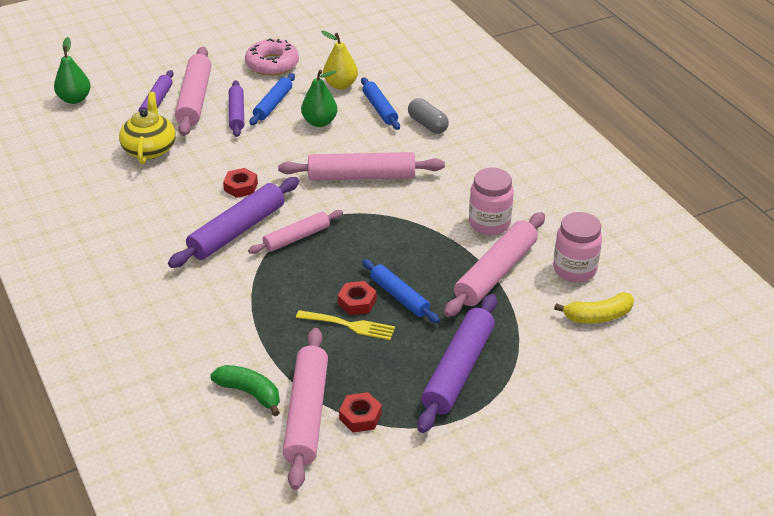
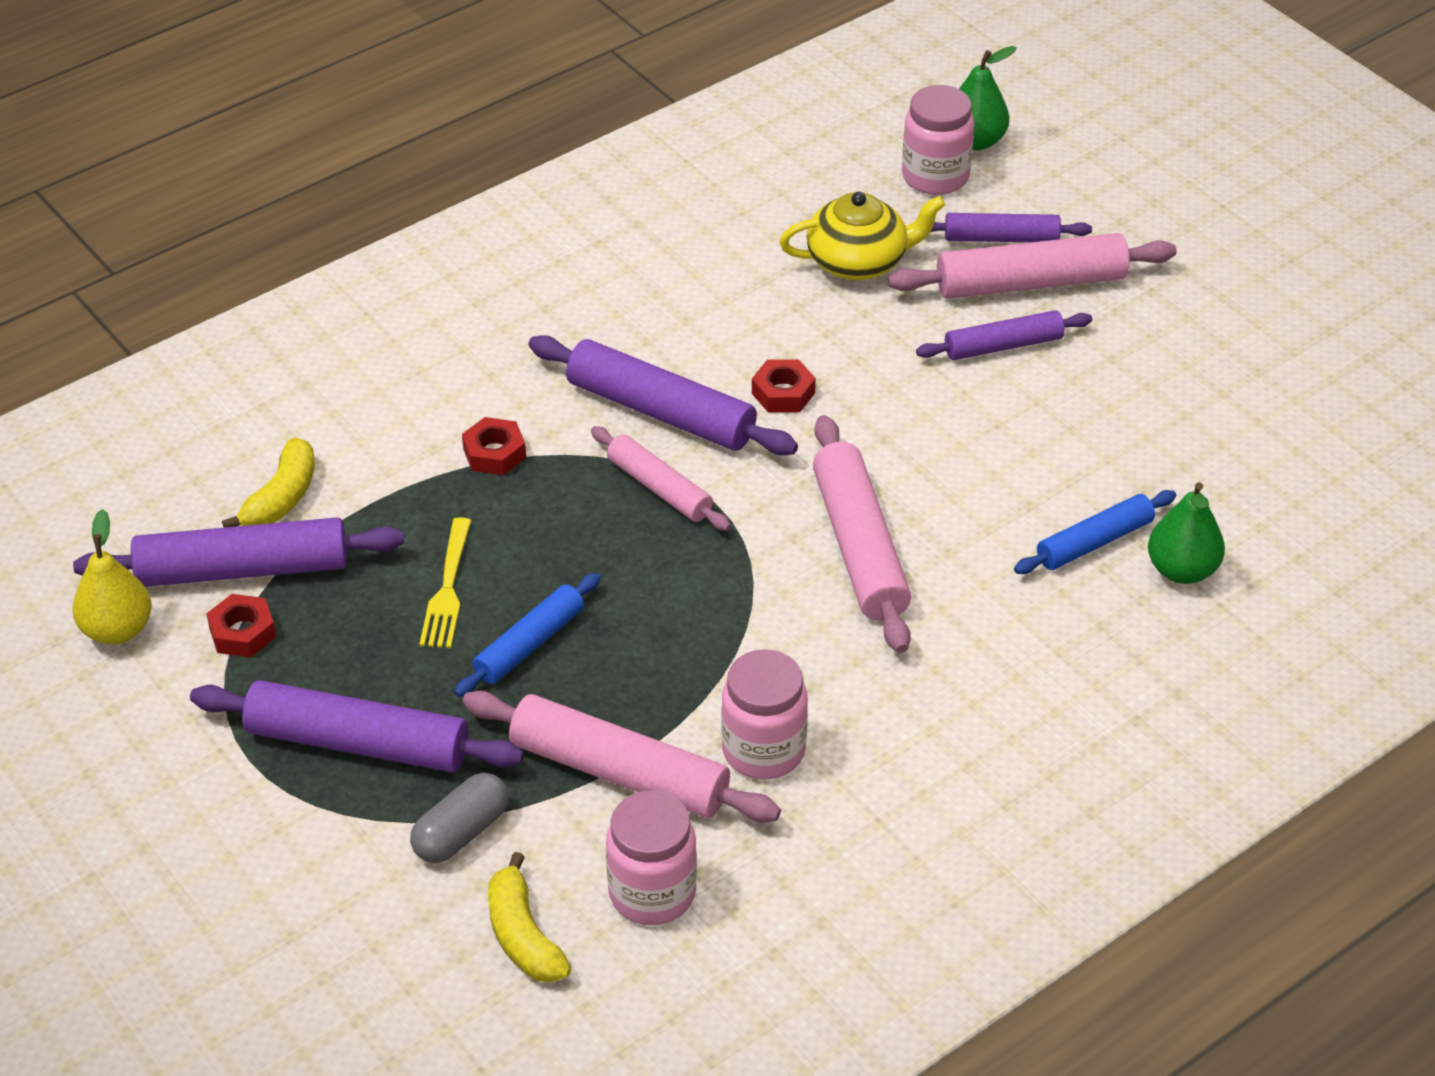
camera: 80 degrees right, 5 degrees up
green banana [210,365,280,416] -> yellow banana [222,437,315,528]
pink donut [245,38,299,76] -> none
blue rolling pin [250,73,295,125] -> none
pink rolling pin [283,328,328,490] -> purple rolling pin [73,517,404,587]
green pear [301,70,337,127] -> green pear moved to [1148,482,1225,584]
yellow pear [321,31,358,89] -> yellow pear moved to [72,509,152,644]
red nut [338,281,377,315] -> red nut moved to [462,417,526,475]
grey capsule [408,98,449,134] -> grey capsule moved to [410,773,509,863]
none -> pink jar [902,85,974,195]

